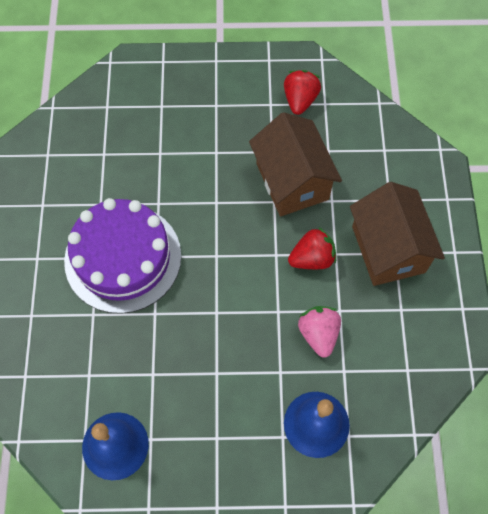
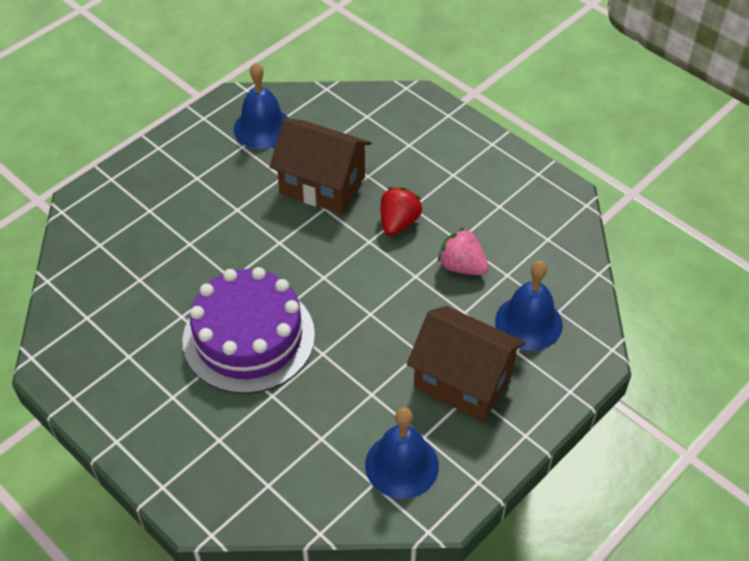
camera: 45 degrees left, 15 degrees down
red strawberry [284,70,321,115] -> blue bell [234,62,288,149]
brown house [350,182,445,286] -> brown house moved to [407,306,525,421]

